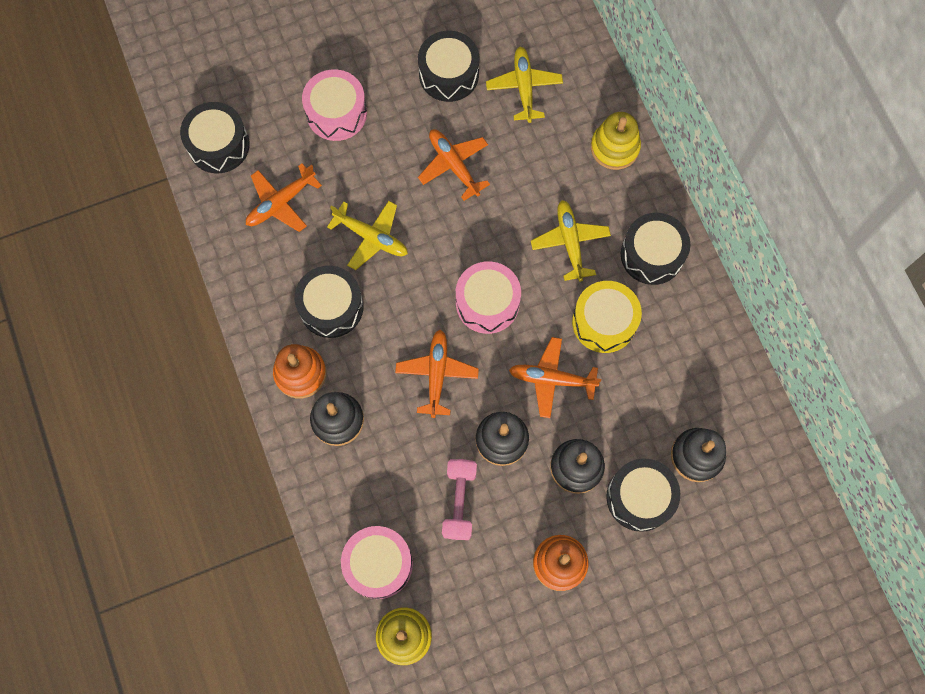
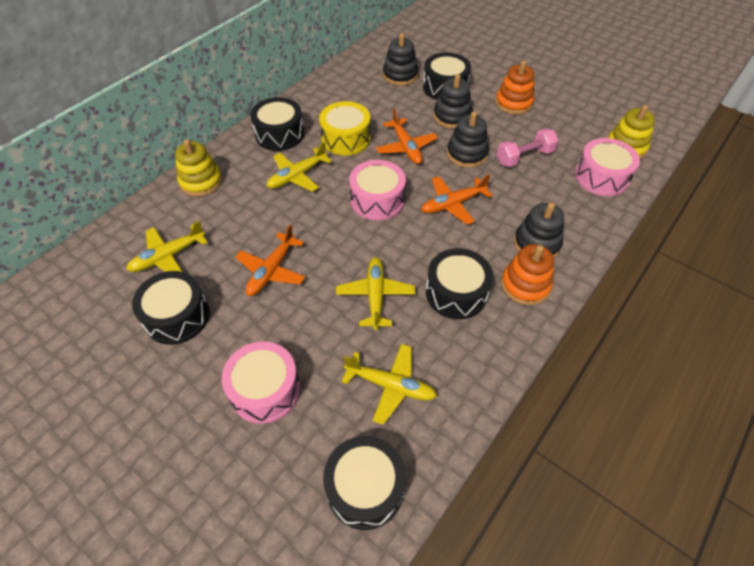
camera: 120 degrees left, 20 degrees down
orange plane [246,164,322,232] -> yellow plane [342,344,437,425]

